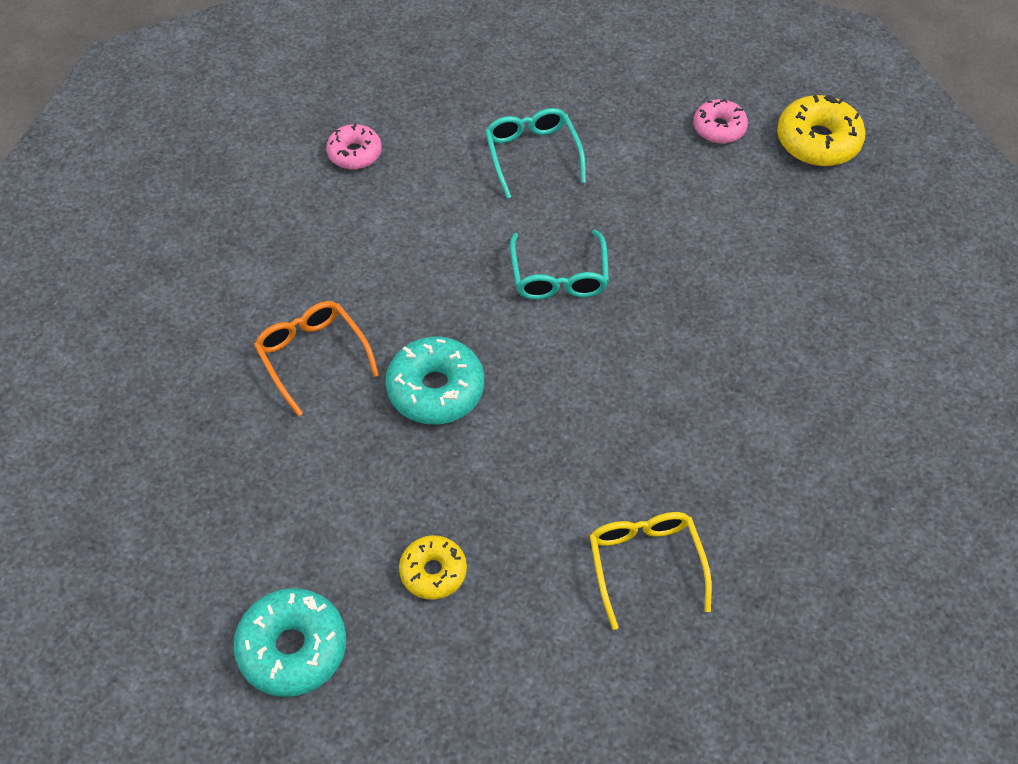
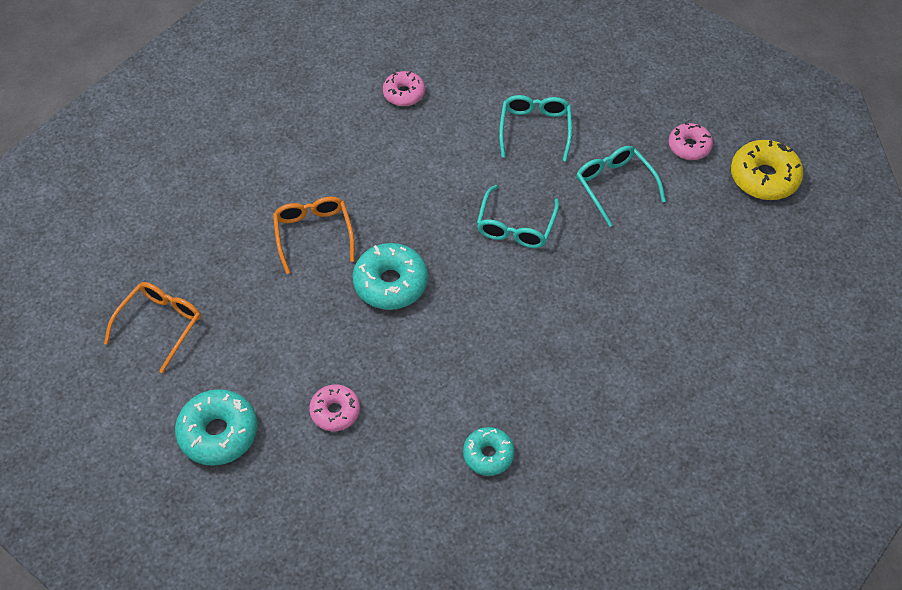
camera: 20 degrees right, 0 degrees up
yellow donut [399,535,467,600] -> pink donut [309,384,360,431]
yellow glasses [590,512,712,630] -> turquoise donut [463,427,515,476]
none -> orange glasses [104,282,201,373]
none -> turquoise glasses [576,146,666,227]

